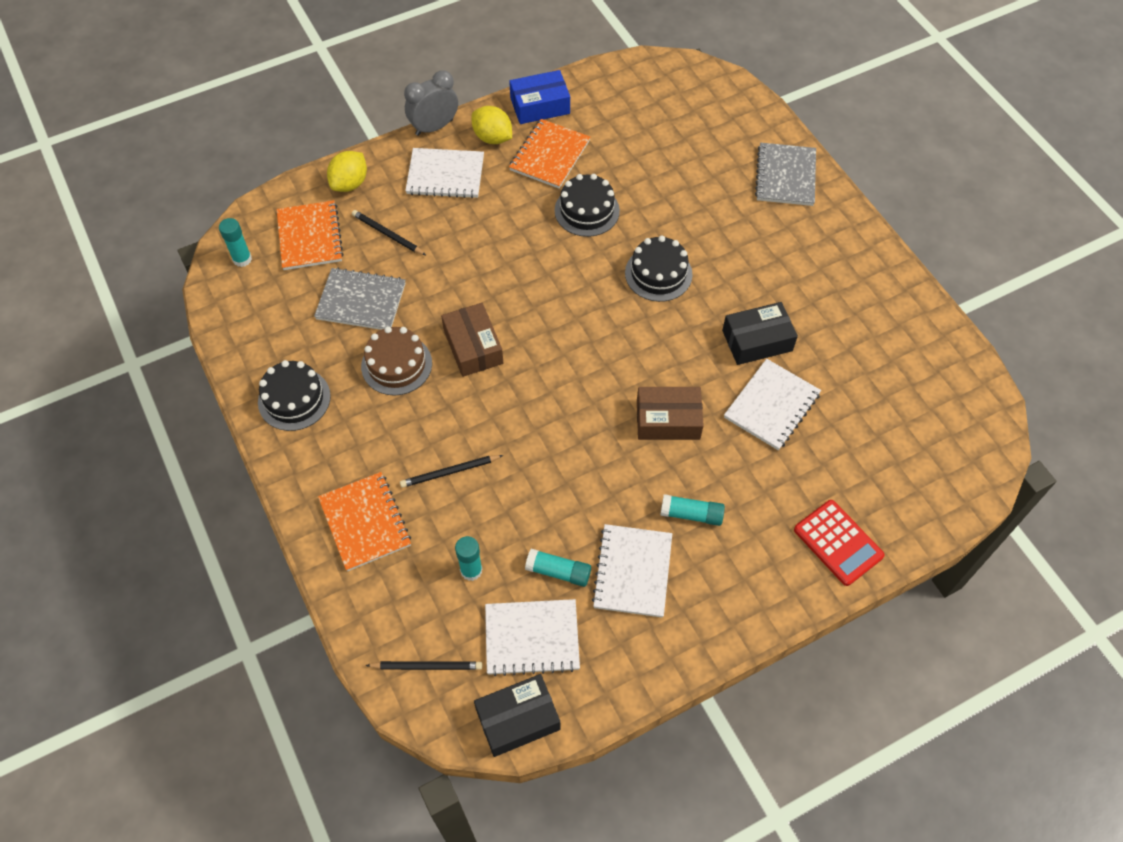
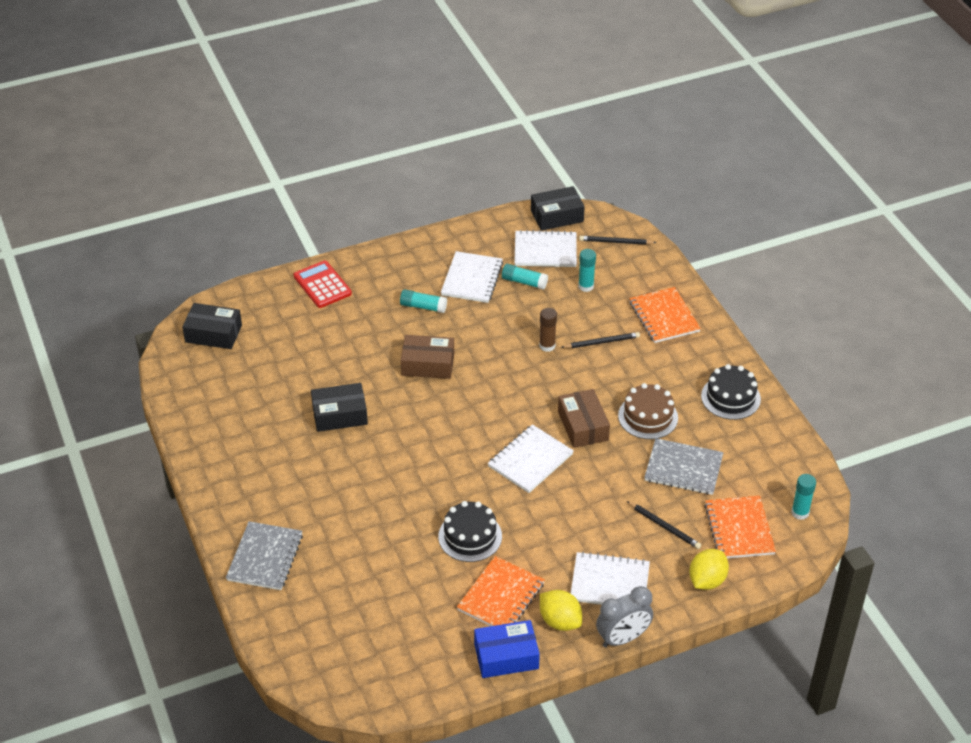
camera: 175 degrees left, 15 degrees down
black cake [625,236,693,302] -> none
white notebook [724,359,821,450] -> white notebook moved to [488,424,574,493]
none -> black box [182,303,242,349]
none -> brown glue stick [539,308,557,352]

